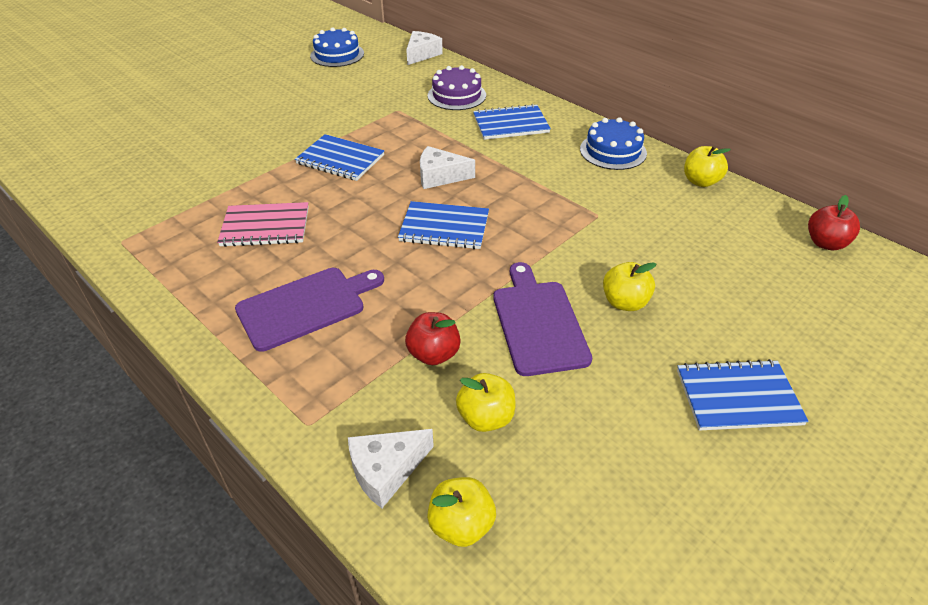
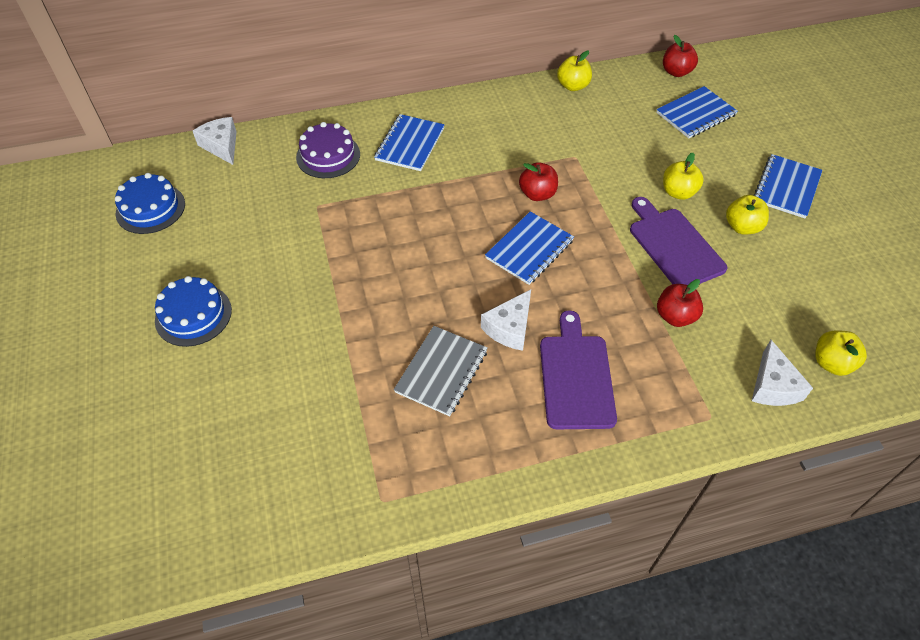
camera: 60 degrees left, 10 degrees up
pink notebook [217,202,309,247] -> grey notebook [394,326,488,416]
blue notebook [295,134,384,181] -> blue notebook moved to [656,86,738,138]
white cheese [420,146,475,189] -> white cheese moved to [481,289,531,351]
yellow apple [456,373,515,432] -> yellow apple moved to [726,195,769,234]
purple cutting board [493,262,592,376] -> purple cutting board turned 45 degrees clockwise [630,197,727,285]
blue cake [580,117,647,170] -> blue cake moved to [155,276,232,347]
none -> red apple [519,162,558,201]

